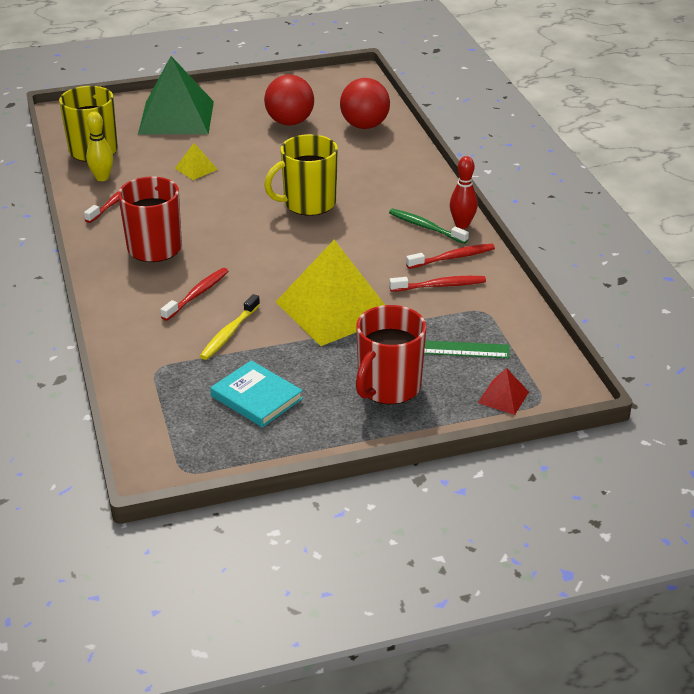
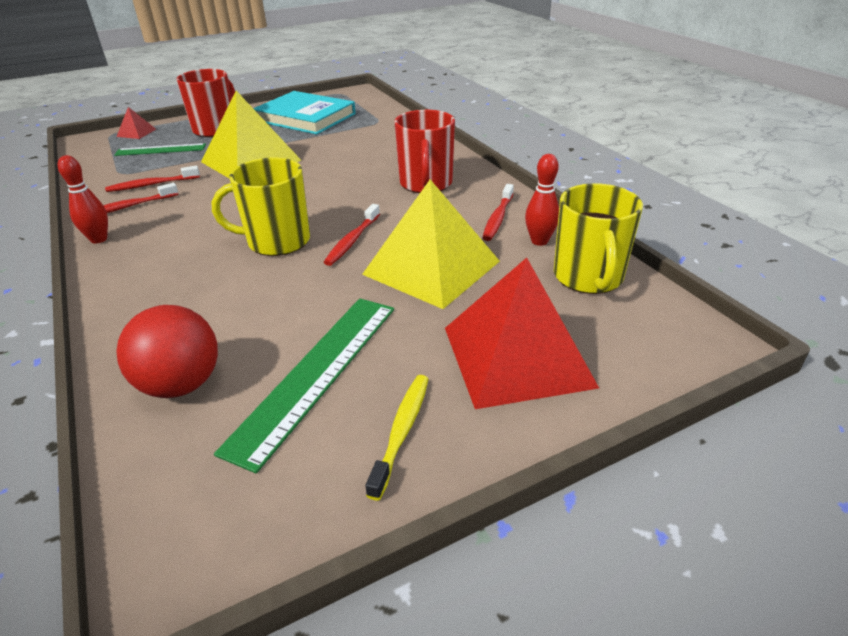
camera: 170 degrees right, 0 degrees up
yellow bowling pin [86,111,113,181] -> red bowling pin [525,154,559,246]
green pyramid [138,56,214,134] -> red pyramid [445,258,599,409]
red toothbrush [160,268,229,321] -> red toothbrush moved to [324,204,380,266]
yellow pyramid [175,143,218,180] -> yellow pyramid [362,179,500,309], size x2.38
yellow toothbrush [200,294,260,360] -> yellow toothbrush moved to [365,375,428,500]
turquoise book [210,360,303,427] -> turquoise book [253,91,356,135], size x1.66
red ball [264,75,314,125] -> green ruler [214,298,394,473]
yellow mug [264,134,338,216] -> yellow mug turned 150 degrees counterclockwise [212,157,310,256]
green toothbrush [389,209,469,244] -> none

